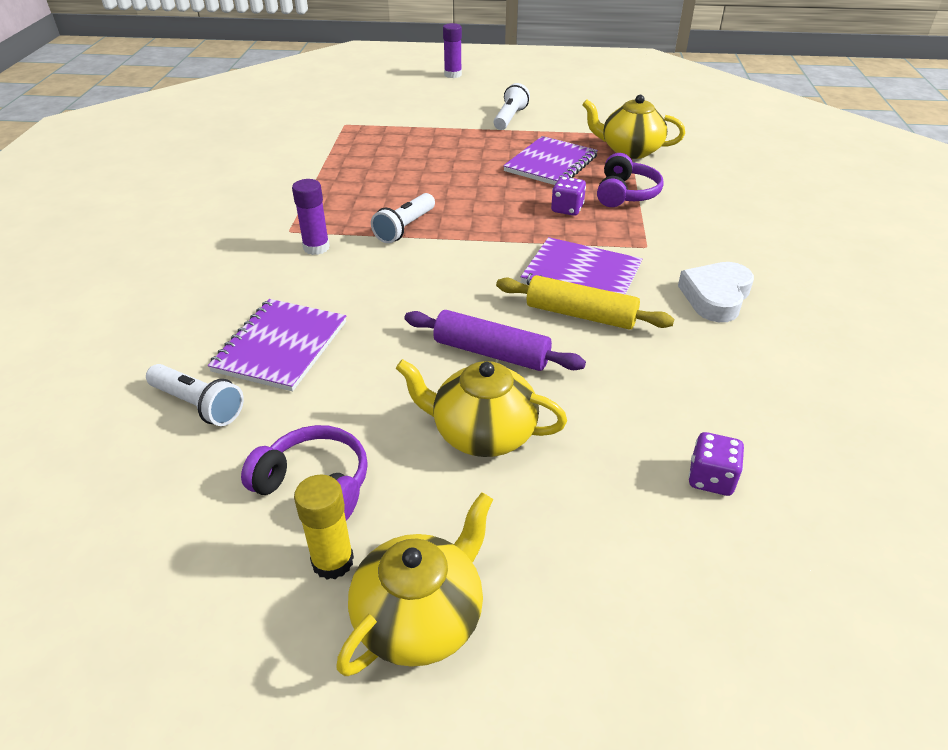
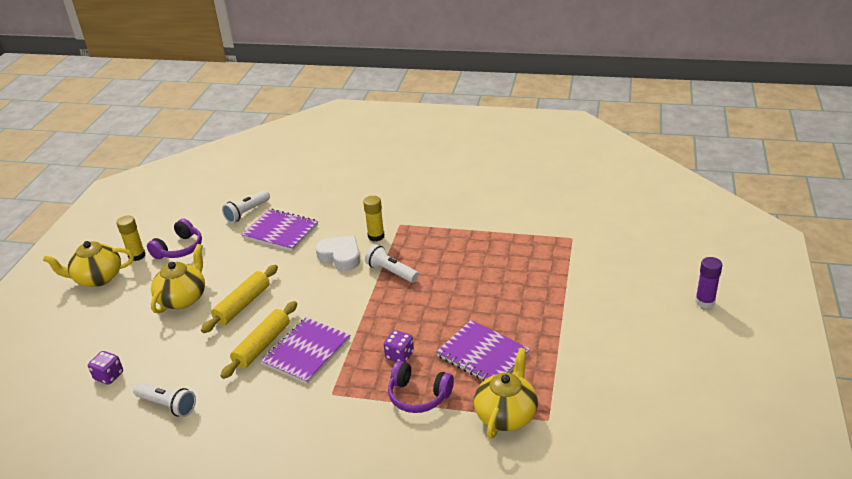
camera: 100 degrees right, 5 degrees down
purple glue stick [292,179,330,255] -> yellow glue stick [363,196,385,242]
yellow teapot [336,492,493,676] -> yellow teapot turned 120 degrees clockwise [43,241,134,287]
purple rolling pin [405,310,586,371] -> yellow rolling pin [201,265,278,333]
white flashlight [494,83,530,130] -> white flashlight moved to [133,382,196,417]
white heart [678,262,754,322] -> white heart moved to [315,236,360,271]

